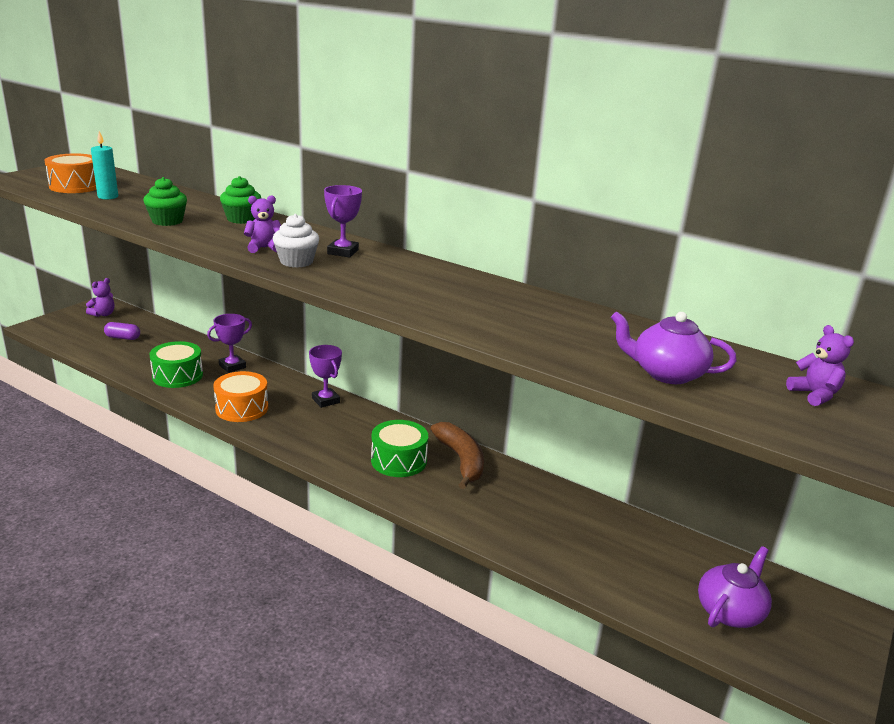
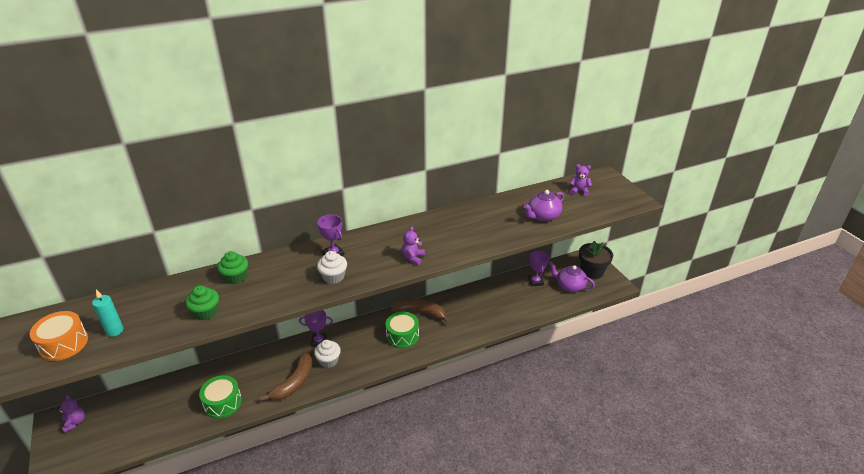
camera: 55 degrees left, 10 degrees up
purple capsule [104,322,140,340] -> none
purple trophy [207,314,252,373] -> purple trophy moved to [528,251,549,286]
orange drum [213,371,268,422] -> brown banana [260,352,312,401]
purple teddy bear [244,195,281,253] -> purple teddy bear moved to [402,227,425,265]
purple teapot [698,546,772,628] -> purple teapot turned 45 degrees counterclockwise [549,261,595,292]
none -> white cupcake [314,340,341,368]
none -> black flower pot [579,241,613,279]

